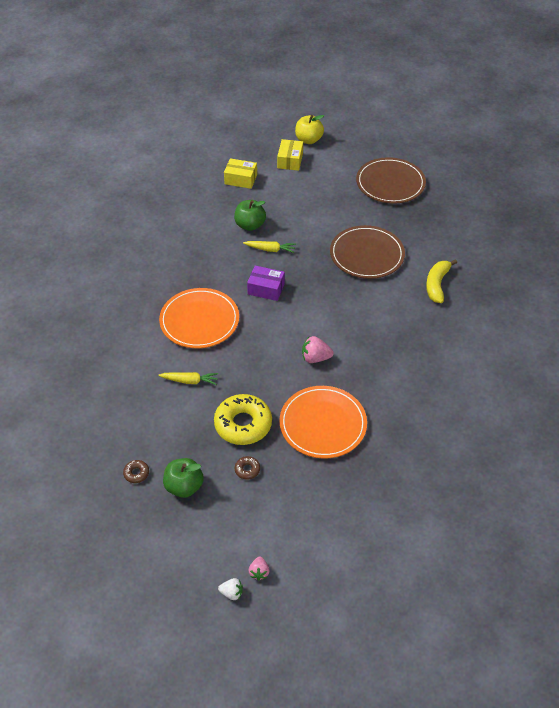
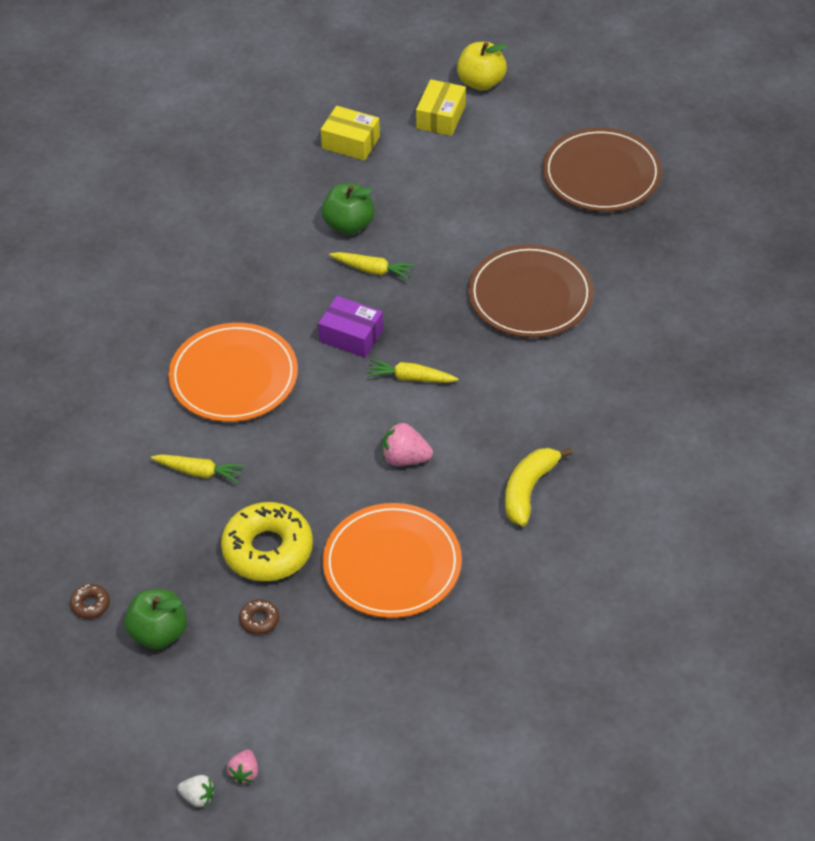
camera: 10 degrees right, 0 degrees up
yellow banana [426,259,457,303] -> yellow banana moved to [505,448,572,526]
none -> yellow carrot [367,359,459,383]

